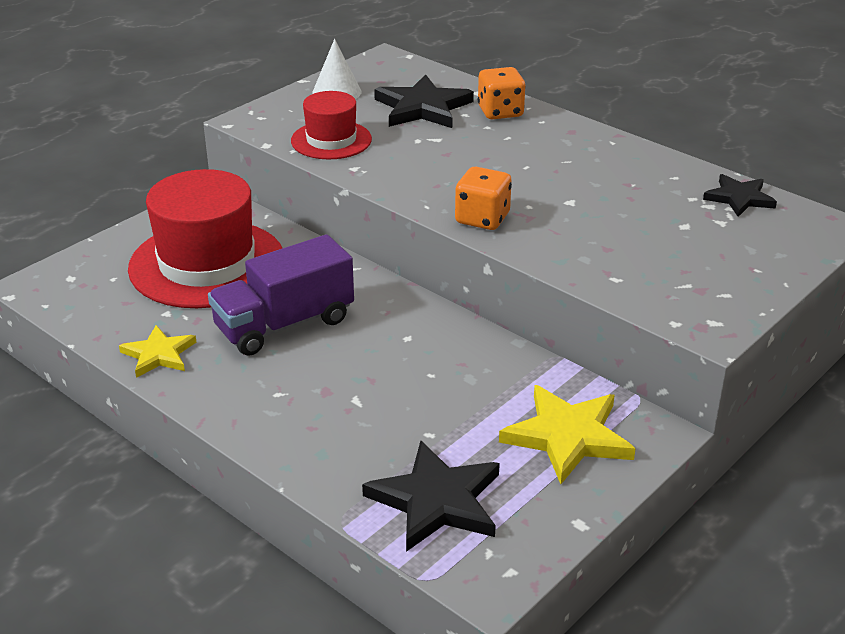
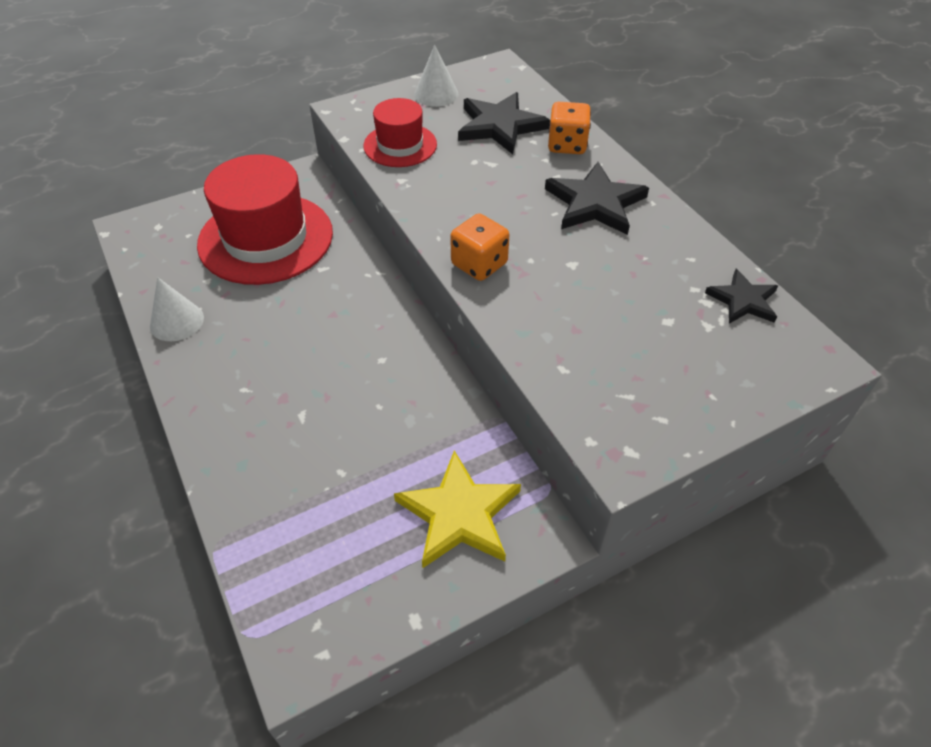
camera: 20 degrees right, 15 degrees up
yellow star [119,325,197,378] -> white cone [150,277,204,341]
purple truck [208,234,354,356] -> none
black star [362,441,500,552] -> black star moved to [545,162,649,235]

